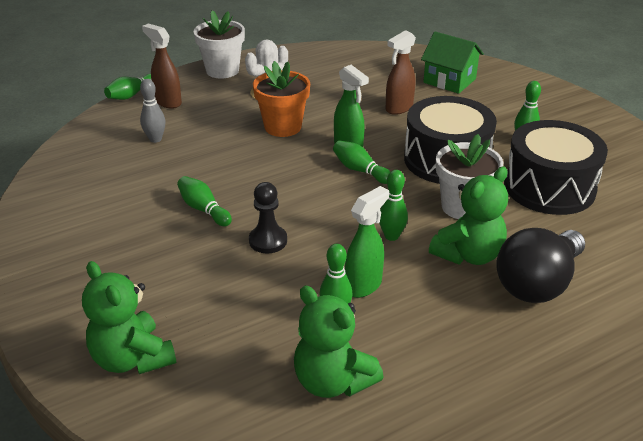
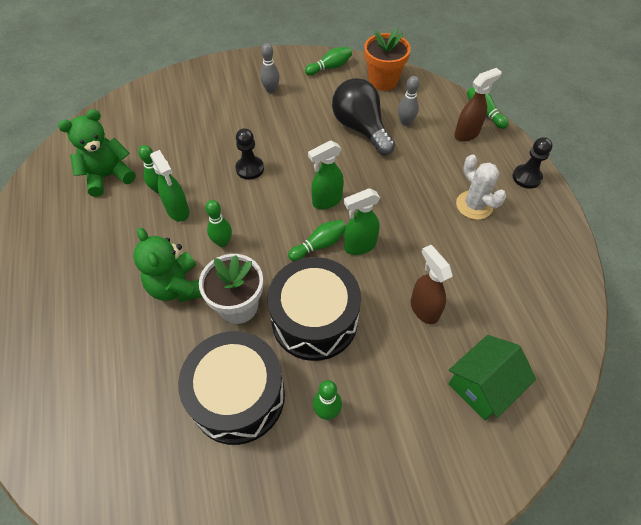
camera: 105 degrees right, 20 degrees up
green teddy bear [82,261,176,374] -> none
green bowling pin [177,176,232,226] -> green bowling pin moved to [305,47,352,76]
white flower pot [193,10,245,78] -> black pawn [513,137,553,189]
orange flower pot [253,61,310,137] -> orange flower pot moved to [364,28,411,91]
black light bulb [496,228,585,303] -> black light bulb moved to [332,78,395,155]
none -> grey bowling pin [260,43,280,93]
none -> green spray bottle [308,141,344,209]

